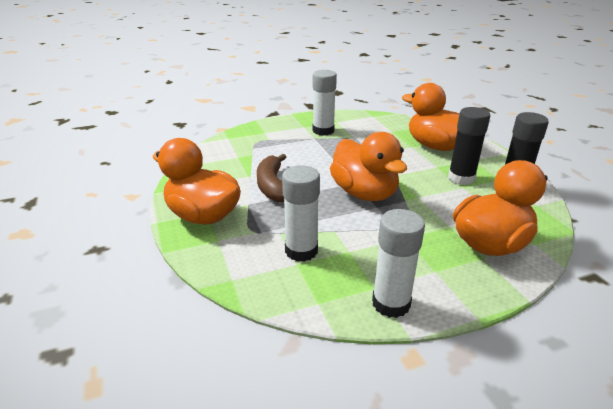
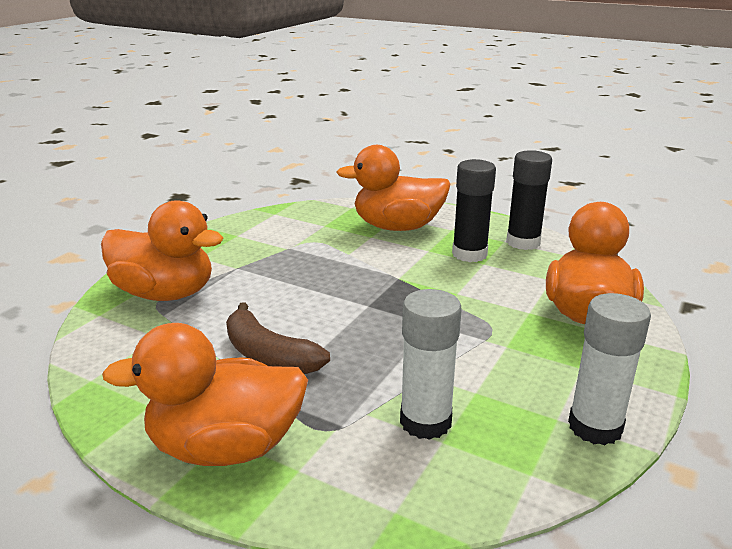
camera: 40 degrees left, 5 degrees down
white glue stick [313,70,337,136] -> none
orange duck [330,132,407,201] -> orange duck moved to [101,200,224,301]

